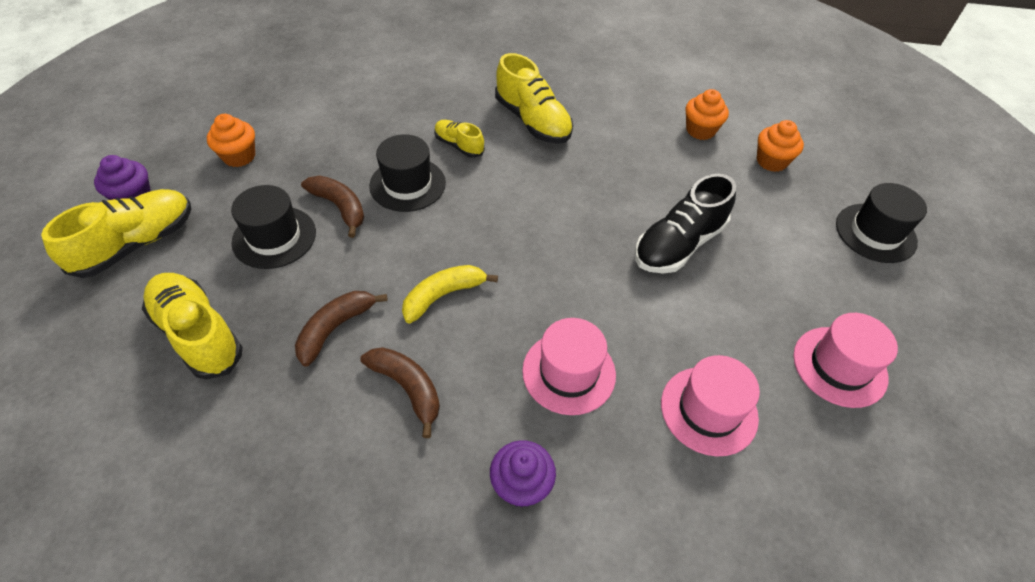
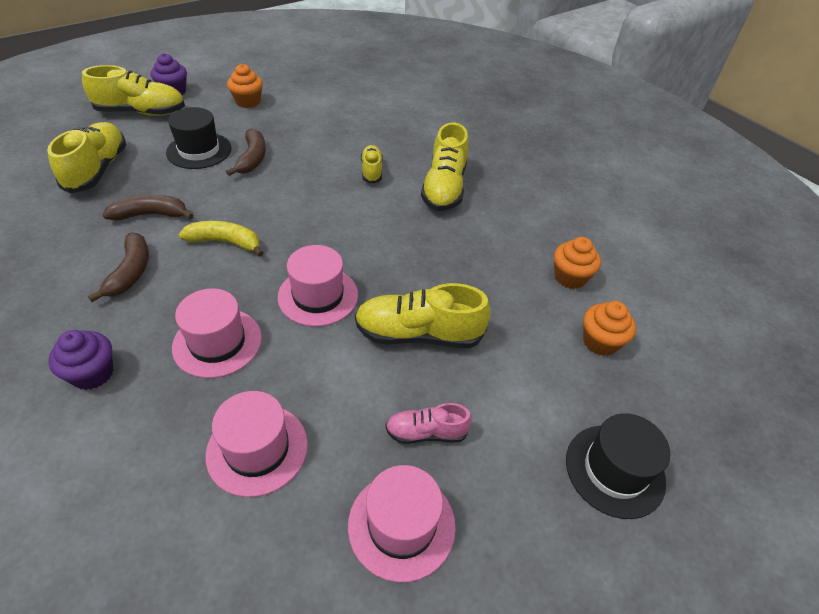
camera: 45 degrees right, 5 degrees down
black hat [369,134,446,212] -> none
black shoe [635,174,736,273] -> yellow shoe [355,283,491,348]
none -> pink hat [277,245,358,327]
none -> pink shoe [385,403,472,444]

